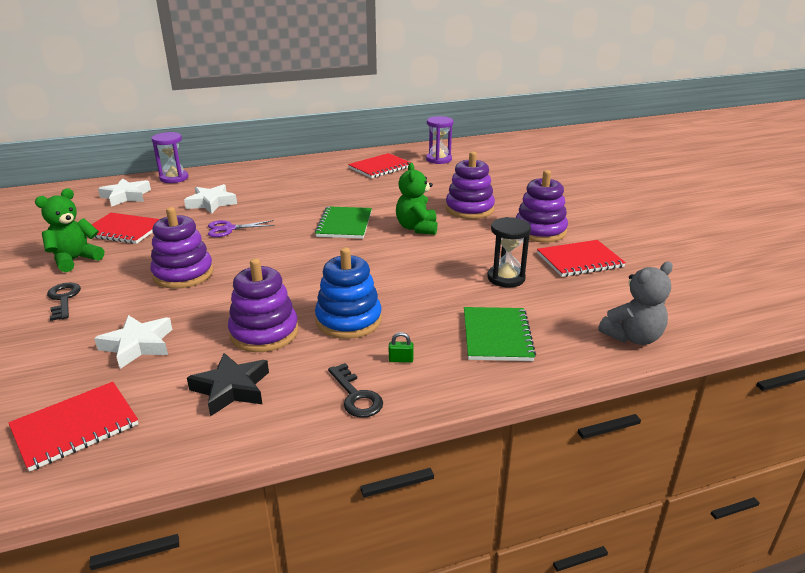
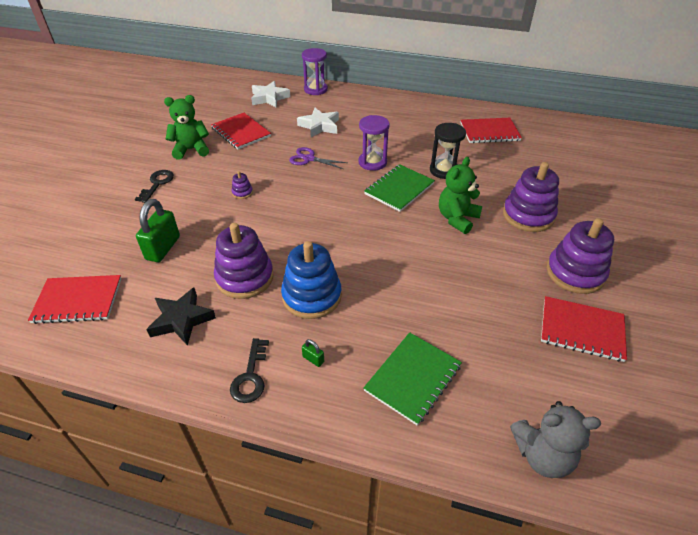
camera: 35 degrees right, 15 degrees up
white star [94,315,173,369] -> green padlock [136,199,180,262]
purple stacking toy [150,207,213,289] -> purple stacking toy [231,171,253,199], size x0.43
purple hourglass [426,116,453,164] -> purple hourglass moved to [358,115,390,171]
black hourglass [487,217,531,287] -> black hourglass moved to [430,123,466,179]

